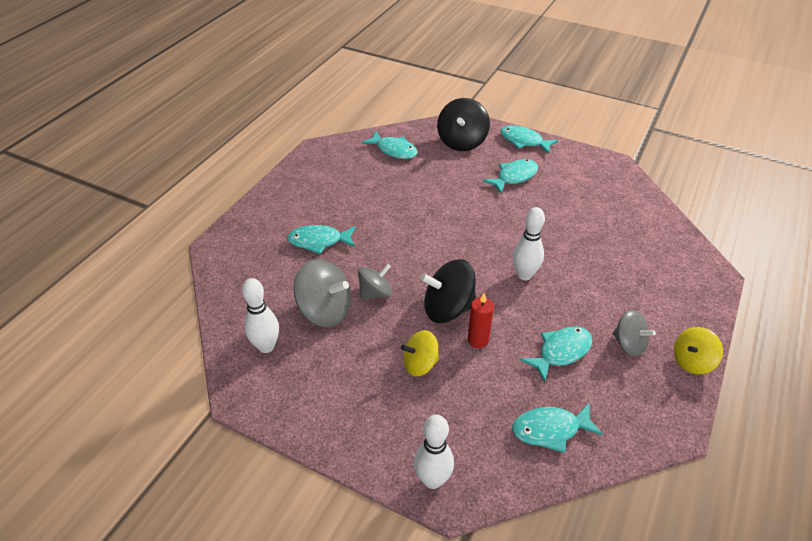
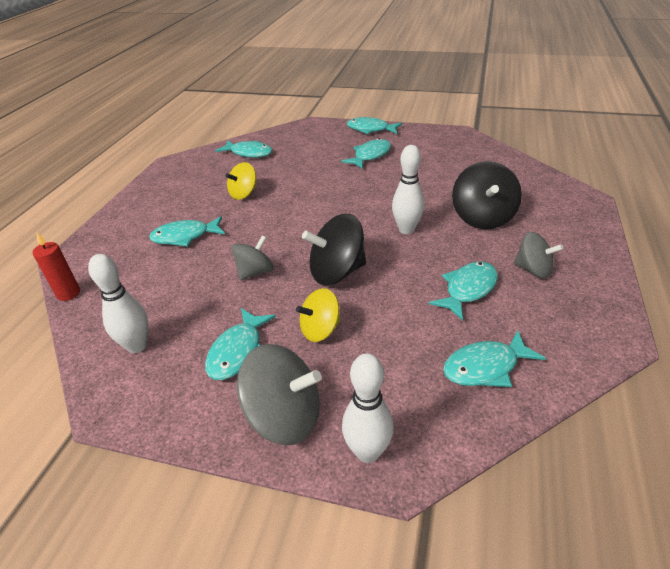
camera: 10 degrees left, 5 degrees down
grey spinning top [293,259,351,327] -> grey spinning top moved to [237,344,322,445]
black spinning top [437,98,490,151] -> black spinning top moved to [452,161,522,229]
red candle [468,293,494,348] -> red candle moved to [33,232,80,301]
yellow spinning top [674,327,723,374] -> yellow spinning top moved to [225,162,256,200]
none -> turquoise fish [205,308,276,380]

